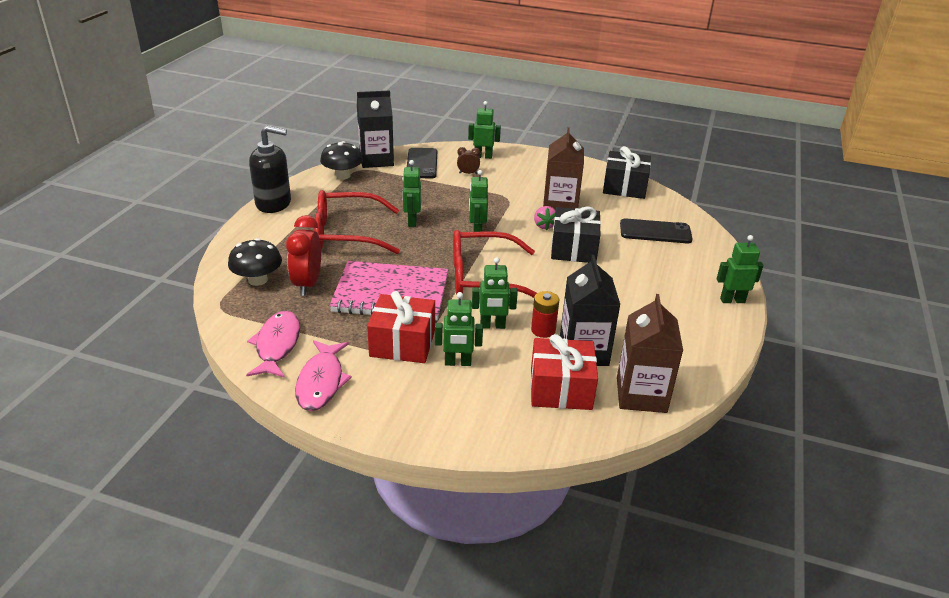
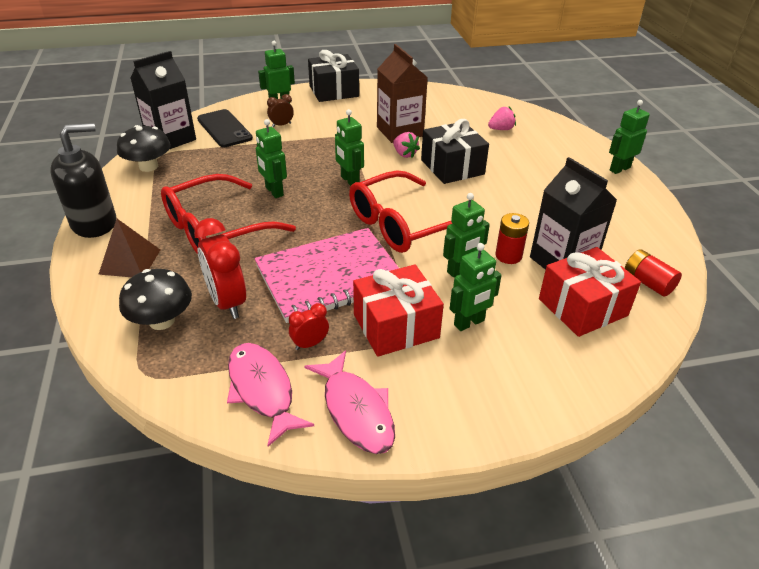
camera: 30 degrees left, 5 degrees up
black gift [603,146,651,199] -> black gift moved to [308,50,359,102]
brown carton [617,294,683,413] -> red battery [625,249,682,297]
black phone [620,218,693,243] -> pink strawberry [488,107,516,130]
none -> brown pyramid [98,219,160,277]
none -> red clock [289,303,329,350]

